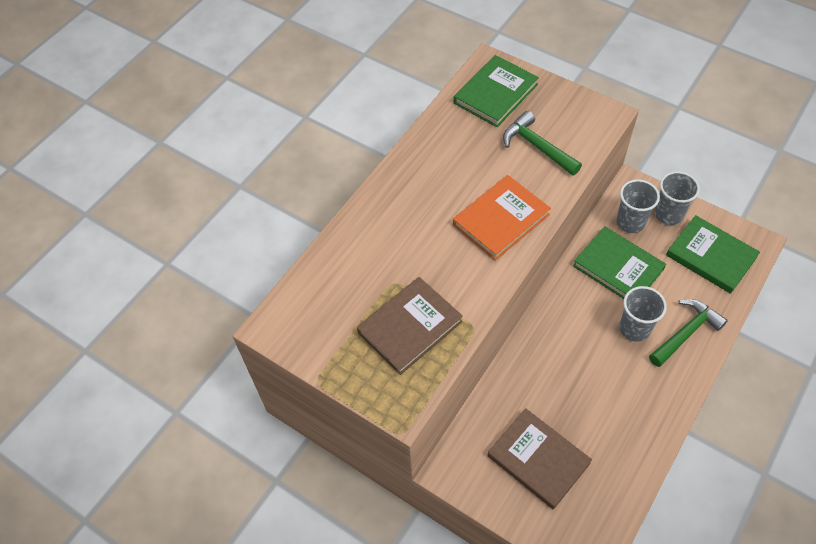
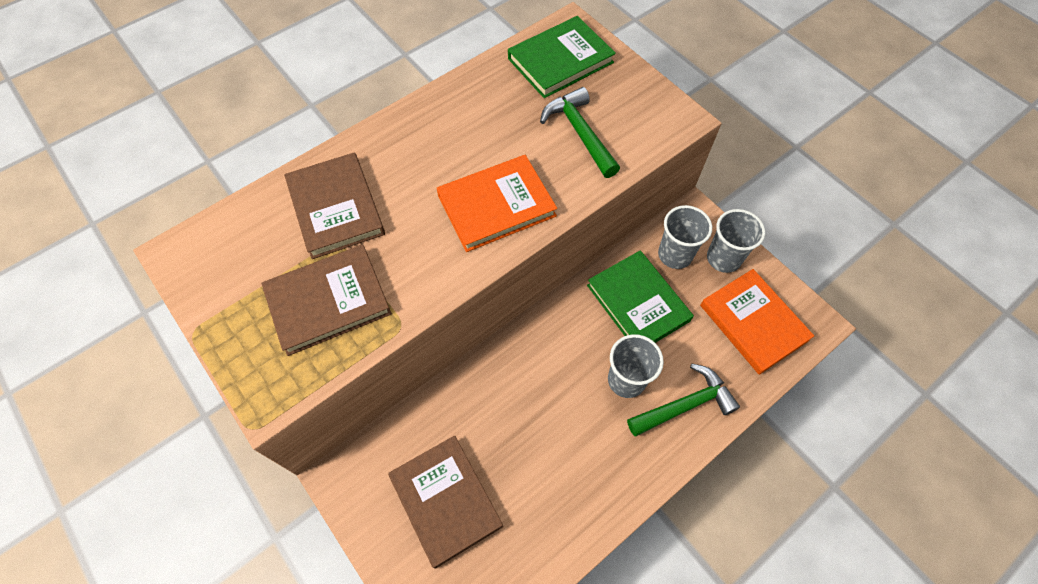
camera: 15 degrees right, 5 degrees up
green book [666,215,760,294] -> orange book [700,269,814,375]
none -> brown book [284,152,385,259]

